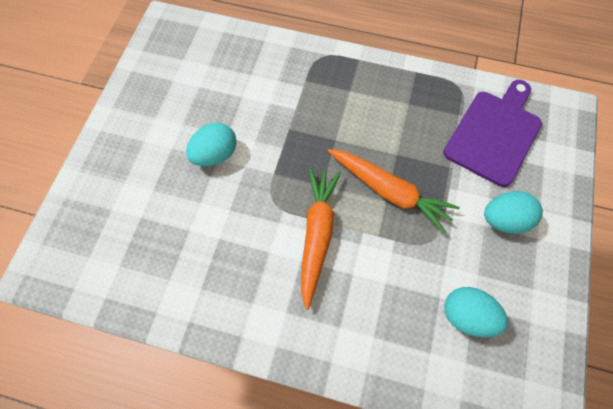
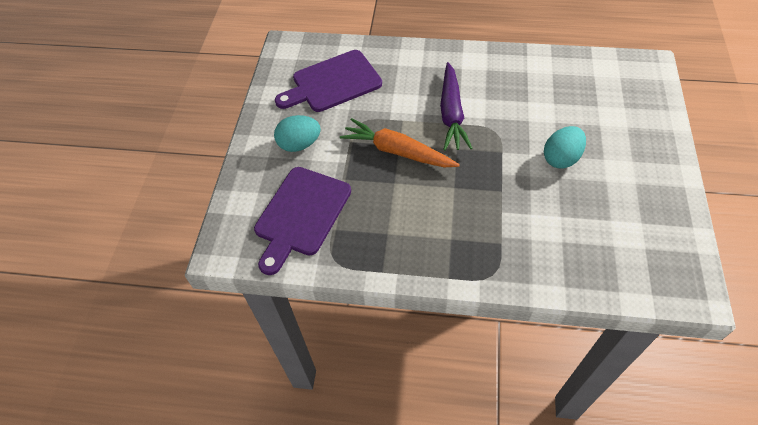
camera: 175 degrees right, 10 degrees down
orange carrot [301,167,341,309] -> purple carrot [440,62,473,151]
turquoise egg [444,287,508,338] -> purple cutting board [275,50,382,112]

